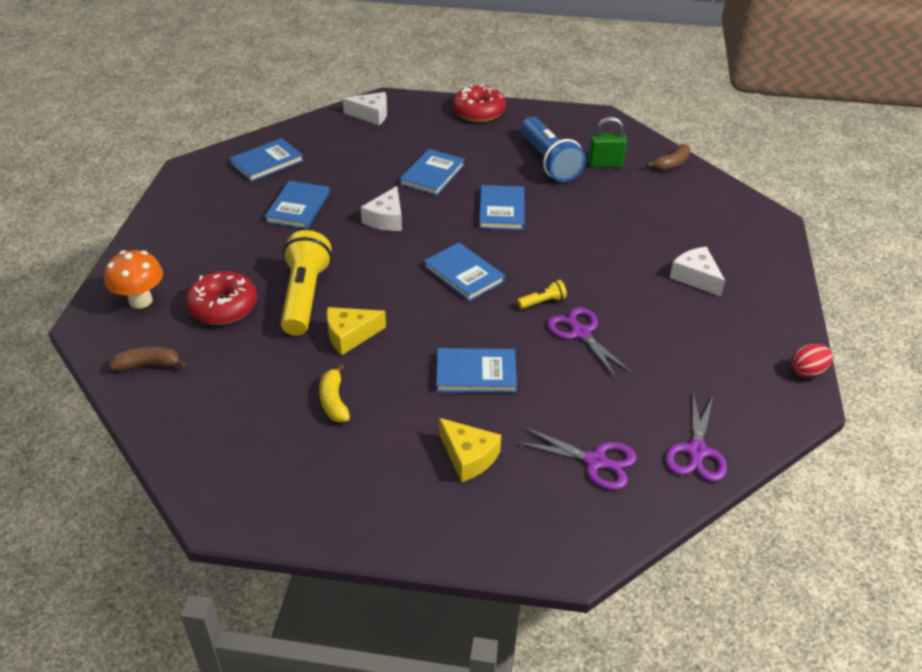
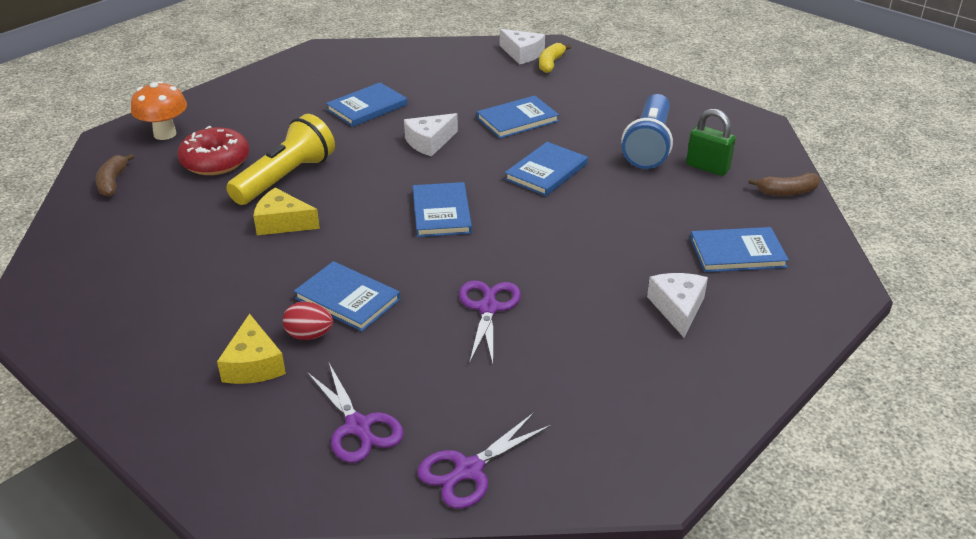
camera: 35 degrees right, 5 degrees down
brown banana [109,347,186,371] -> brown banana turned 120 degrees counterclockwise [95,153,134,197]
blue book [229,138,304,182] -> blue book moved to [690,227,789,272]
yellow banana [319,364,350,422] -> yellow banana moved to [539,43,571,73]
red donut [453,85,506,122] -> none
yellow flashlight [517,280,567,309] -> none
red egg [791,344,833,378] -> red egg moved to [283,302,333,340]

